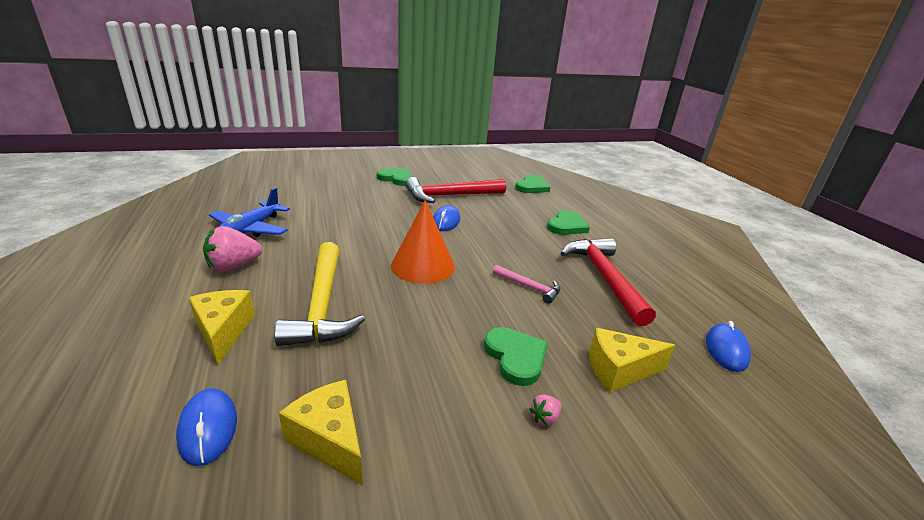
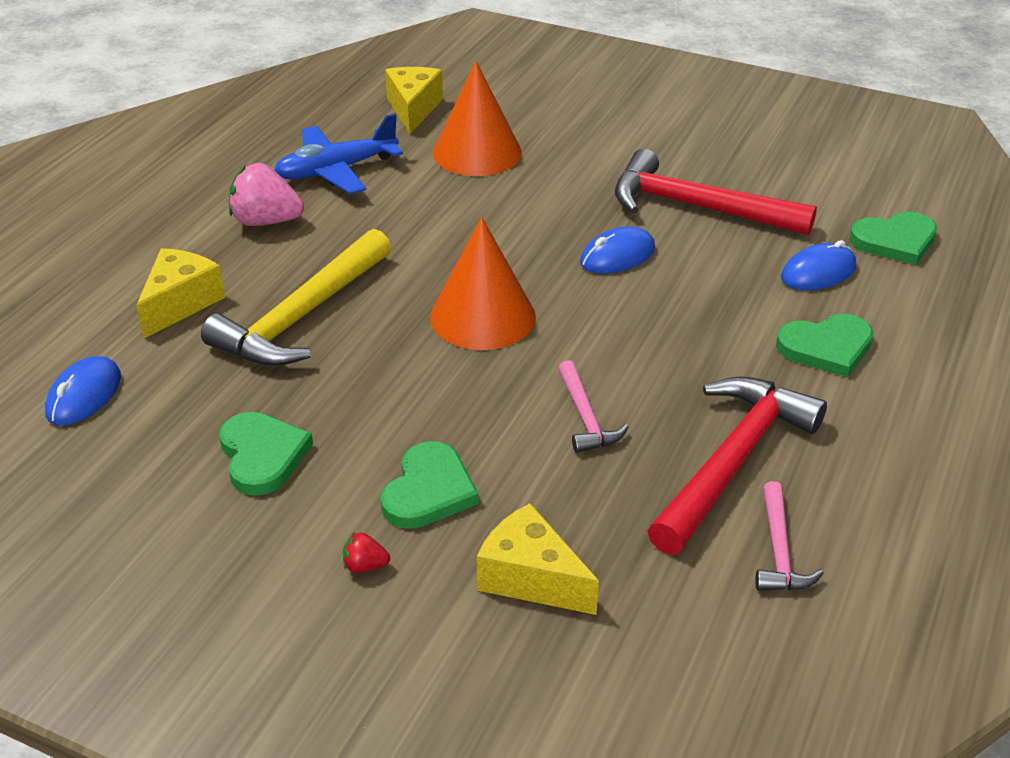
camera: 45 degrees right, 10 degrees up
yellow cheese [279,380,363,485] -> yellow cheese moved to [385,67,443,134]
green heart [377,168,414,186] -> green heart moved to [219,412,313,496]
pink strawberry [529,394,562,426] -> red strawberry [343,532,390,573]
blue mouse [706,321,751,372] -> blue mouse moved to [781,240,856,290]
none -> orange cone [433,61,522,176]
none -> pink hammer [756,481,824,591]

